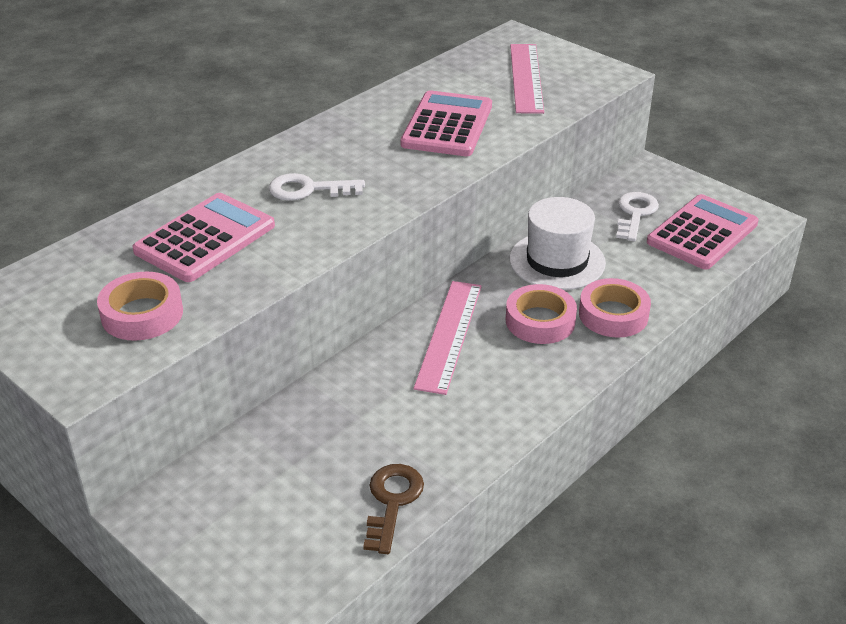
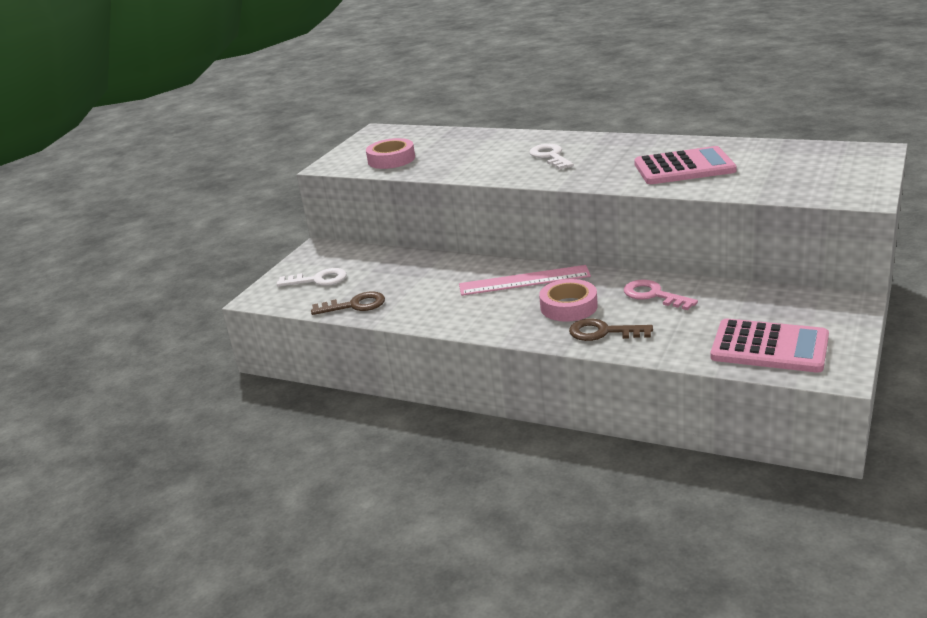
camera: 75 degrees right, 10 degrees down
pink calculator [132,193,275,282] -> none
white hat [509,197,606,290] -> pink key [624,279,698,310]
pink ruler [510,44,544,114] -> none
pink tape [579,278,651,337] -> brown key [569,318,653,341]
white key [616,192,659,241] -> white key moved to [277,268,347,287]

